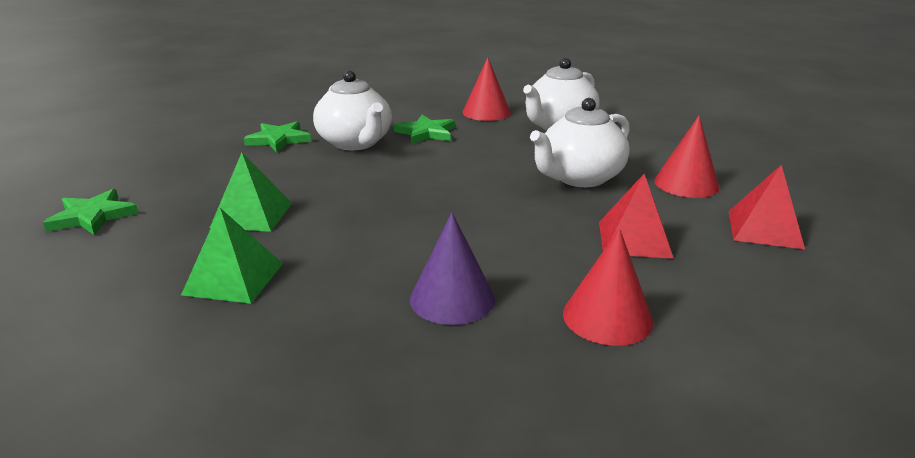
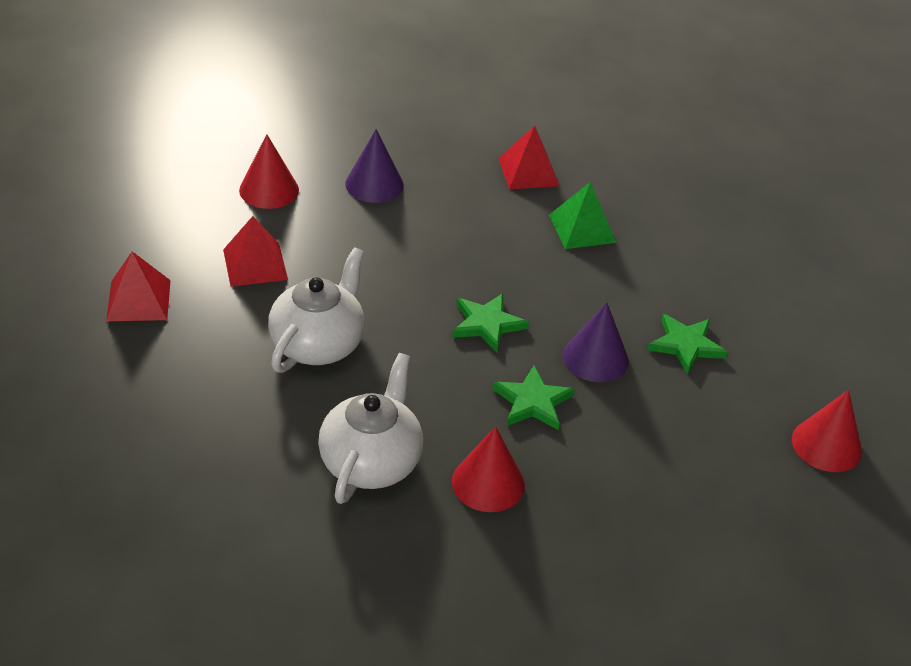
camera: 155 degrees right, 15 degrees up
green star [43,189,138,235] -> green star moved to [452,293,529,352]
green pyramid [181,208,283,304] -> red pyramid [499,126,559,189]
white teapot [313,70,392,150] -> purple cone [563,302,629,382]
red cone [654,116,719,198] -> red cone moved to [792,390,862,472]

